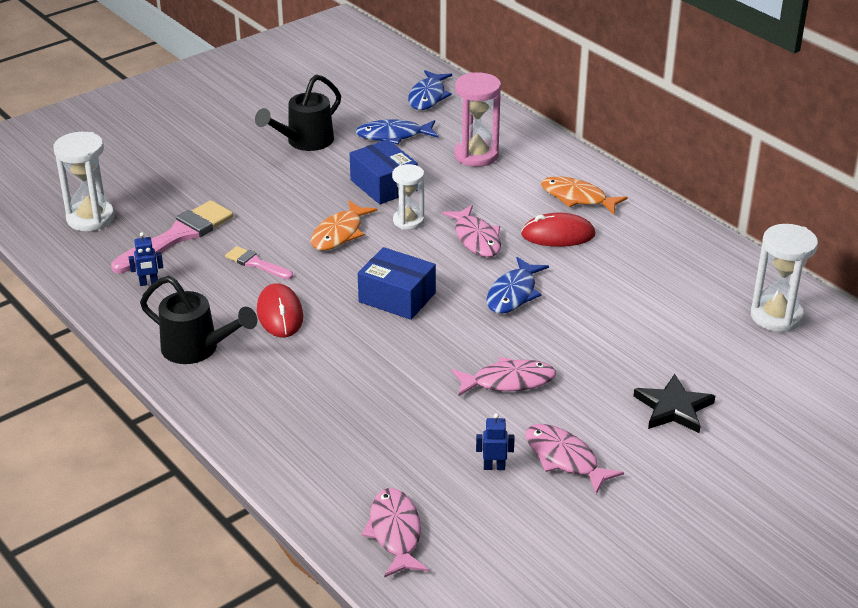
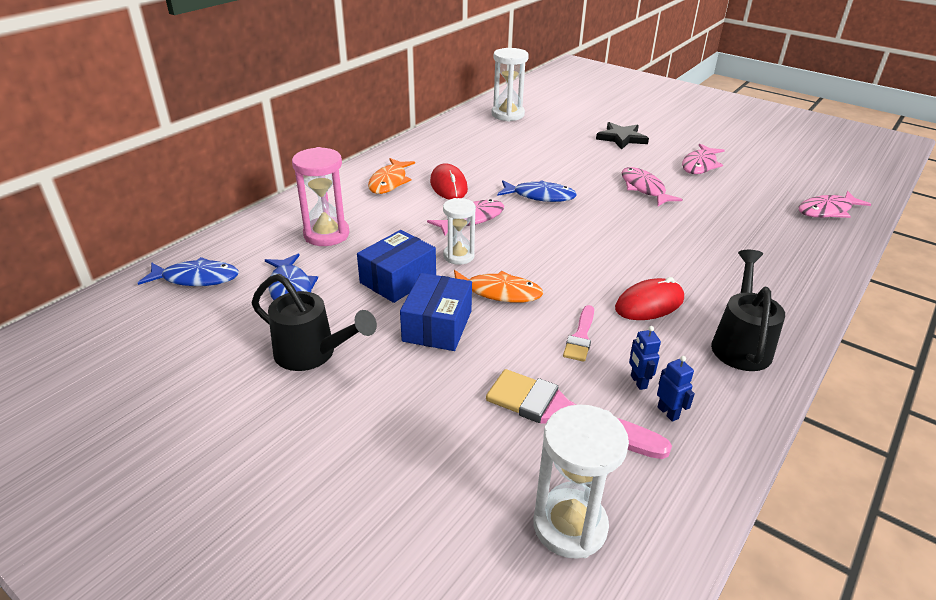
camera: 105 degrees left, 0 degrees up
blue box [358,247,436,320] -> blue box moved to [400,273,472,351]
blue robot [476,413,515,470] -> blue robot moved to [629,326,661,390]

